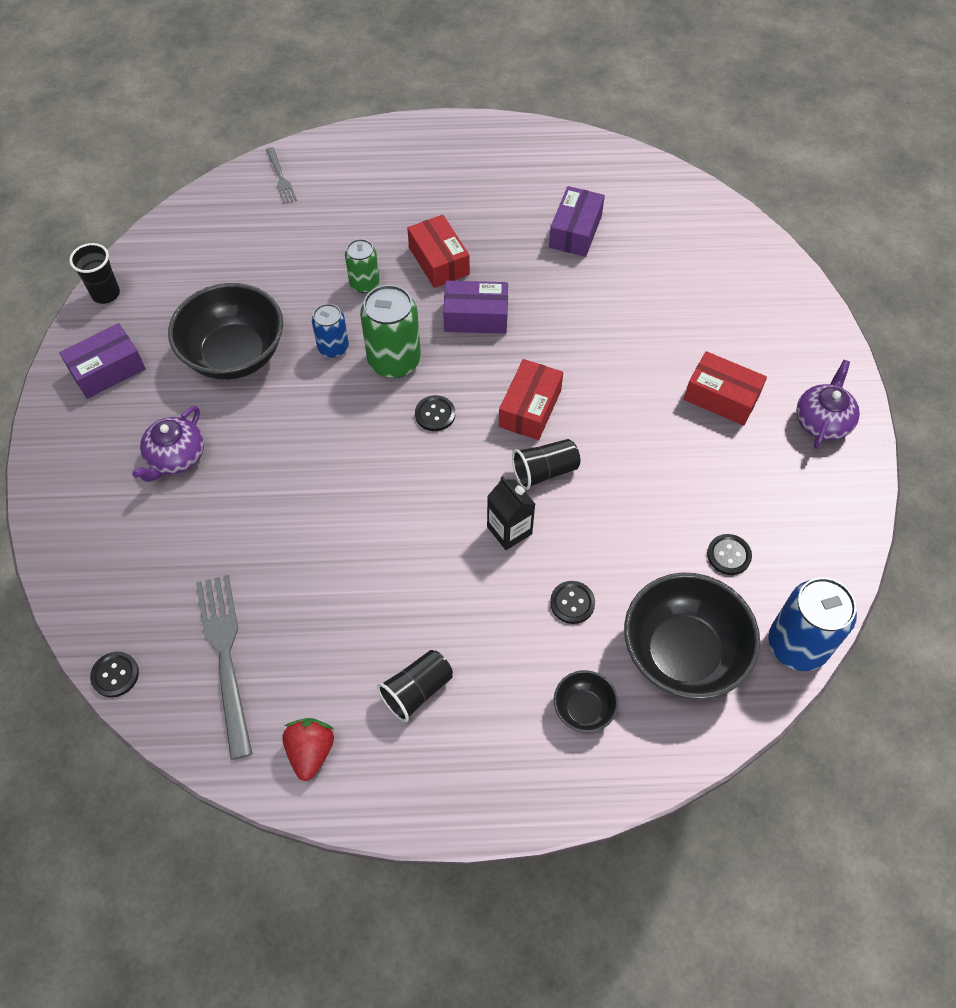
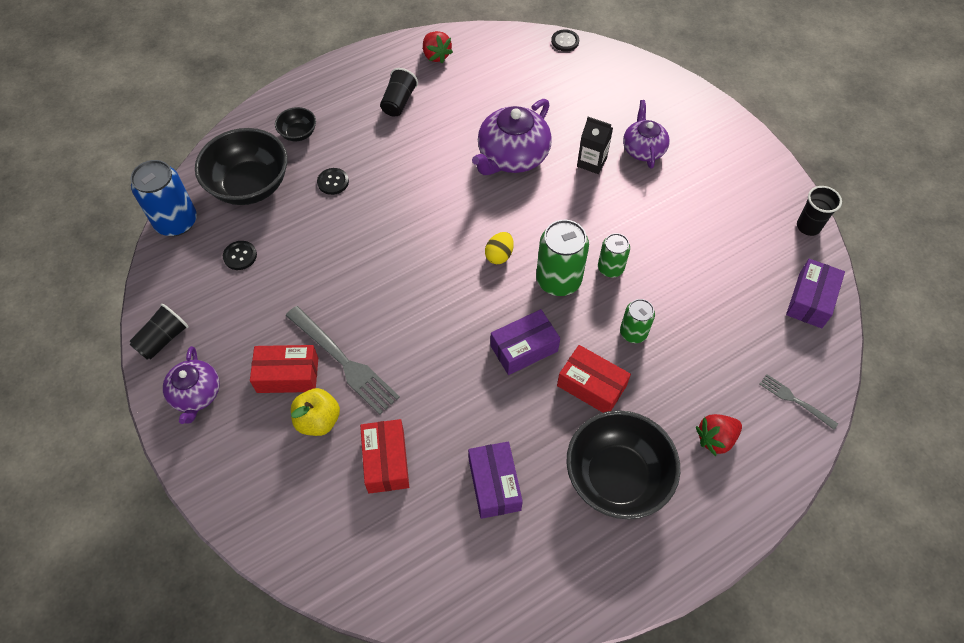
camera: 150 degrees right, 0 degrees up
purple box [59,323,146,399] -> purple box moved to [786,259,845,328]
black bowl [168,283,283,380] -> black bowl moved to [566,410,680,519]
grey fork [196,575,252,760] -> grey fork moved to [286,306,400,415]
blue can [312,304,349,358] -> green can [598,233,630,277]
black button [415,395,455,431] -> yellow egg [485,232,514,264]
black carton [487,476,535,550] -> black carton moved to [577,117,613,174]
red box [499,359,563,440] -> red box moved to [360,419,409,494]
black cup [512,439,580,490] -> black cup moved to [129,304,189,360]
none -> yellow apple [291,388,340,436]
none -> purple teapot [472,99,552,175]
none -> red strawberry [696,414,742,456]

